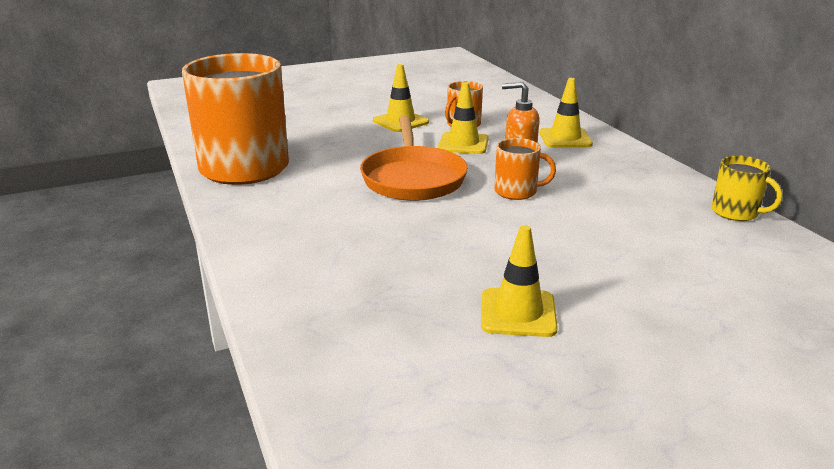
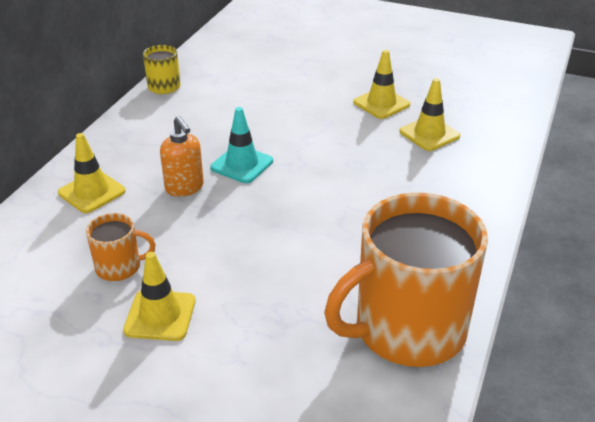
camera: 135 degrees left, 10 degrees up
orange pan [360,116,468,201] -> none
yellow traffic cone [438,82,489,154] -> yellow traffic cone moved to [399,78,460,151]
orange mug [495,138,556,200] -> turquoise traffic cone [210,107,273,183]

